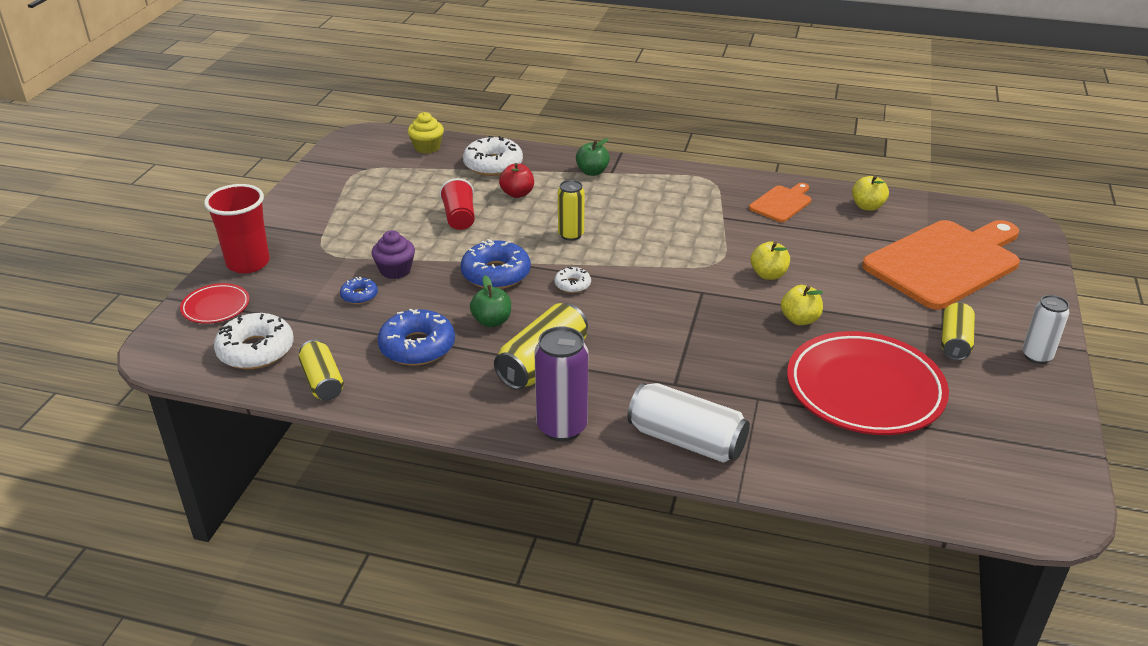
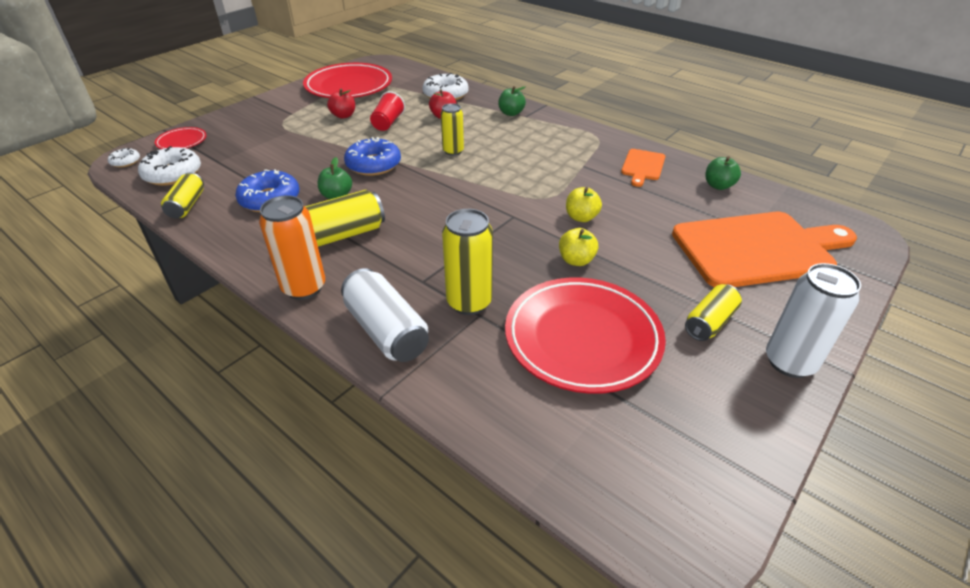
camera: 25 degrees right, 5 degrees up
red cup [204,184,270,274] -> none
blue donut [340,277,378,304] -> none
purple cupcake [372,231,415,279] -> none
yellow cupcake [408,112,444,154] -> none
purple can [534,326,588,441] -> orange can [259,195,325,300]
white donut [554,267,591,293] -> white donut moved to [108,148,140,167]
orange cutting board [749,183,812,222] -> orange cutting board turned 135 degrees clockwise [621,149,665,187]
yellow apple [852,175,889,211] -> green apple [705,156,741,190]
white can [1022,295,1069,364] -> white can [766,263,861,378], size x1.54
none -> red plate [303,63,392,98]
none -> red apple [327,89,355,119]
none -> yellow can [442,209,493,315]

